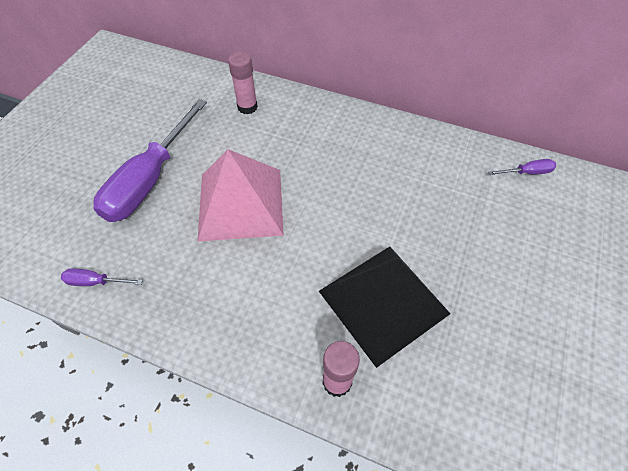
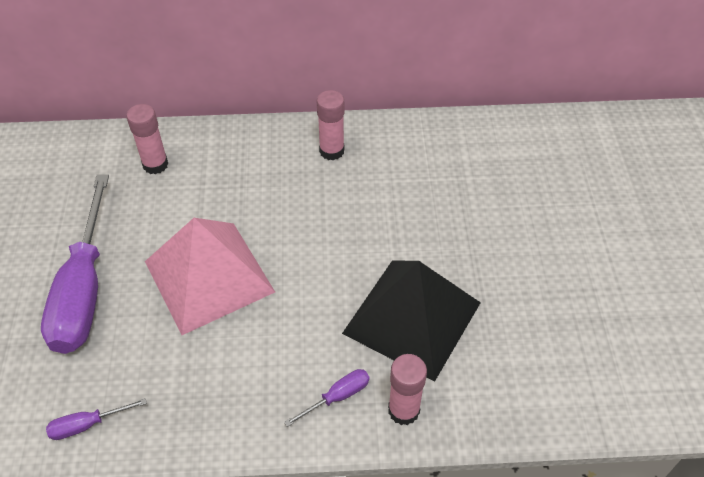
camera: 25 degrees left, 5 degrees down
purple screwdriver [488,159,556,175] -> purple screwdriver moved to [284,369,369,427]
none -> pink glue stick [317,90,344,160]

